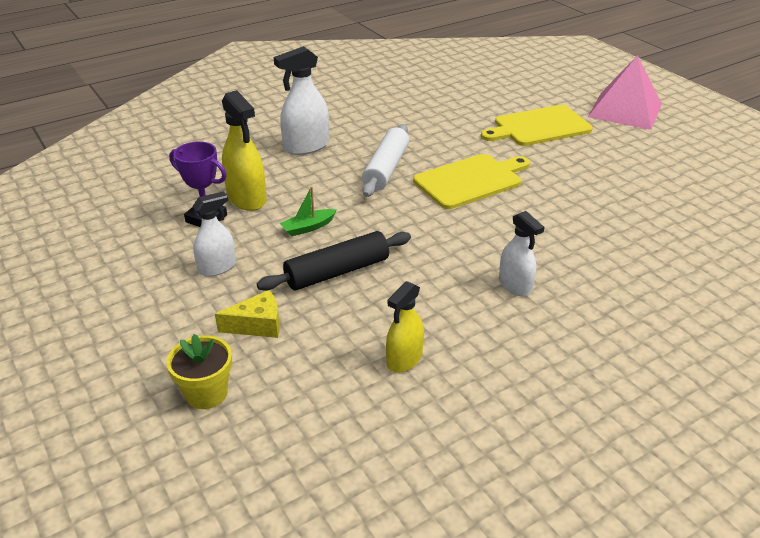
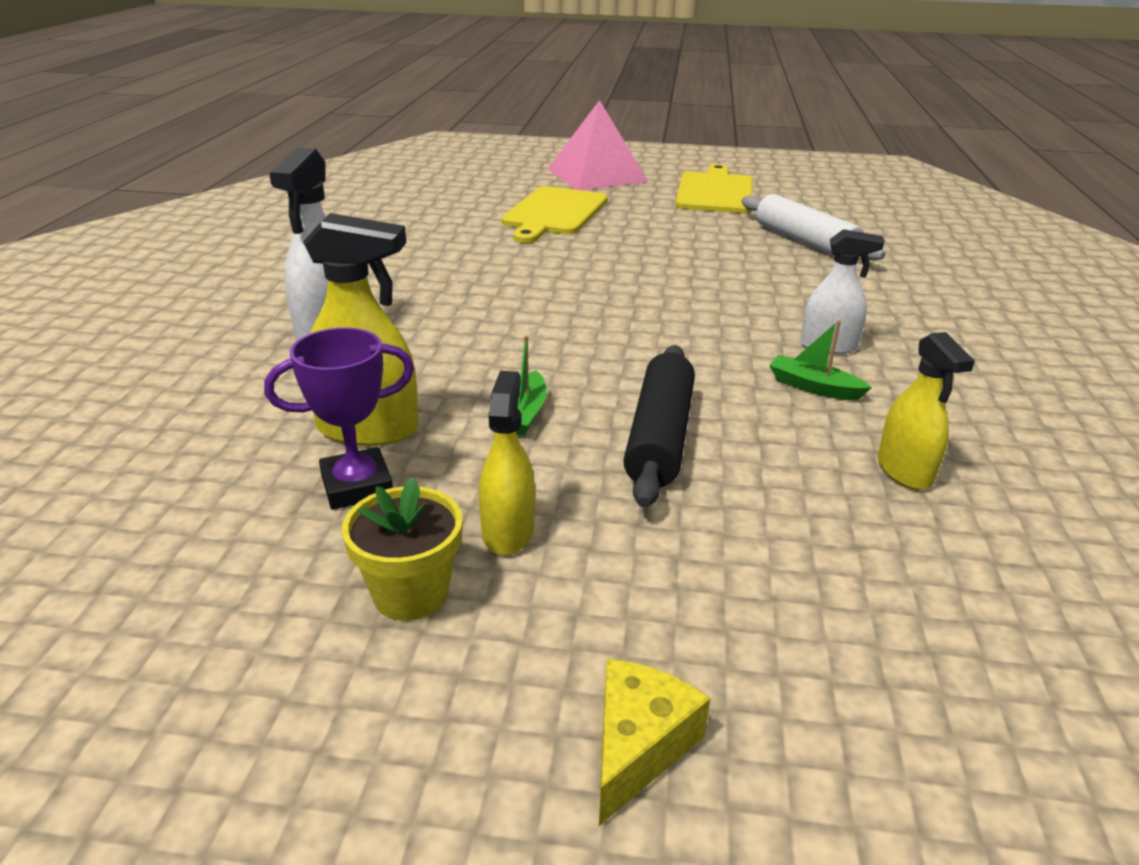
camera: 50 degrees left, 5 degrees down
yellow flower pot [167,334,232,409] -> yellow flower pot moved to [342,477,463,621]
white spray bottle [192,191,236,277] -> yellow spray bottle [479,371,535,555]
yellow cheese [215,290,280,338] -> yellow cheese moved to [599,659,711,826]
white rolling pin [362,124,409,197] -> white rolling pin moved to [742,194,885,260]
yellow cutting board [413,154,530,209] -> yellow cutting board moved to [675,164,753,213]
none -> green boat [769,320,872,400]

